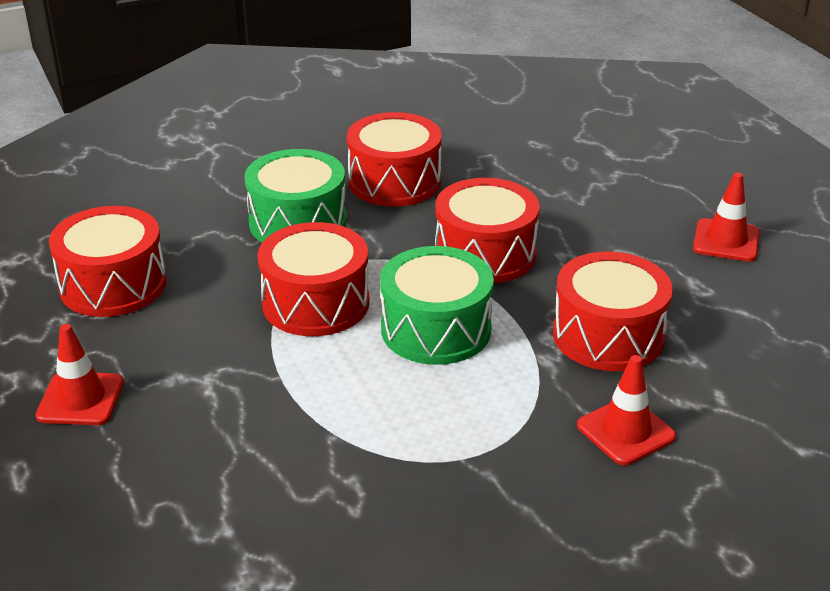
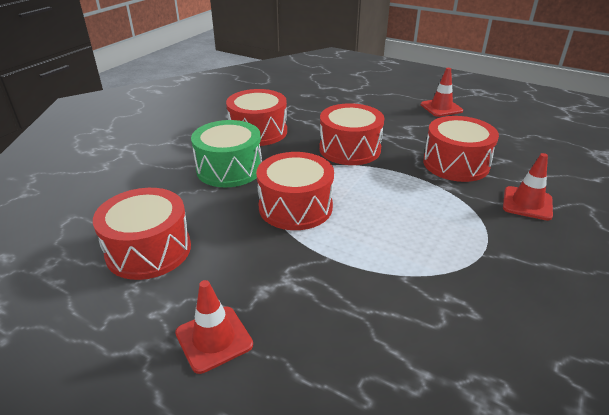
camera: 35 degrees left, 0 degrees up
green drum [380,246,494,365] -> none

